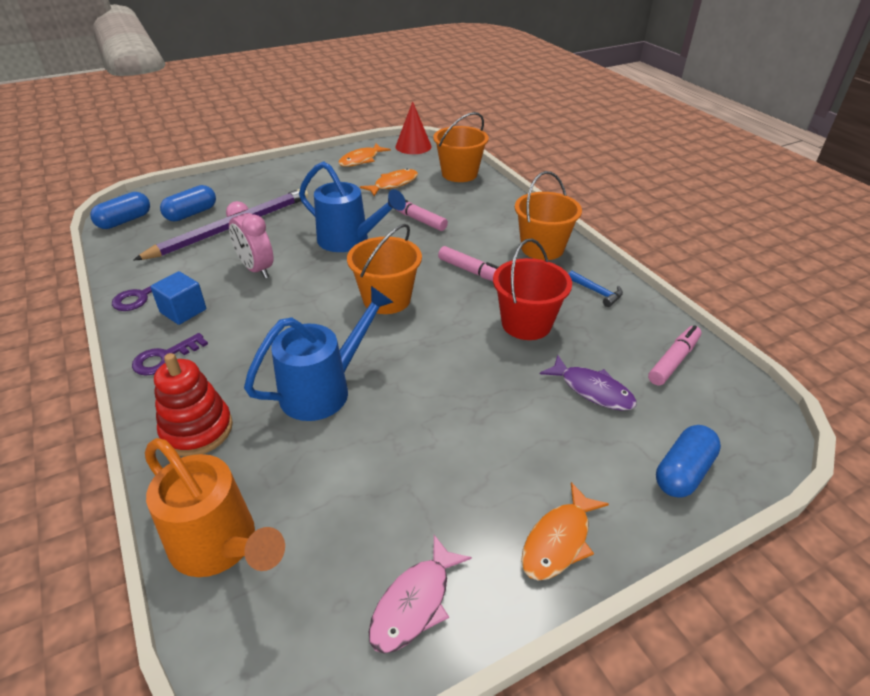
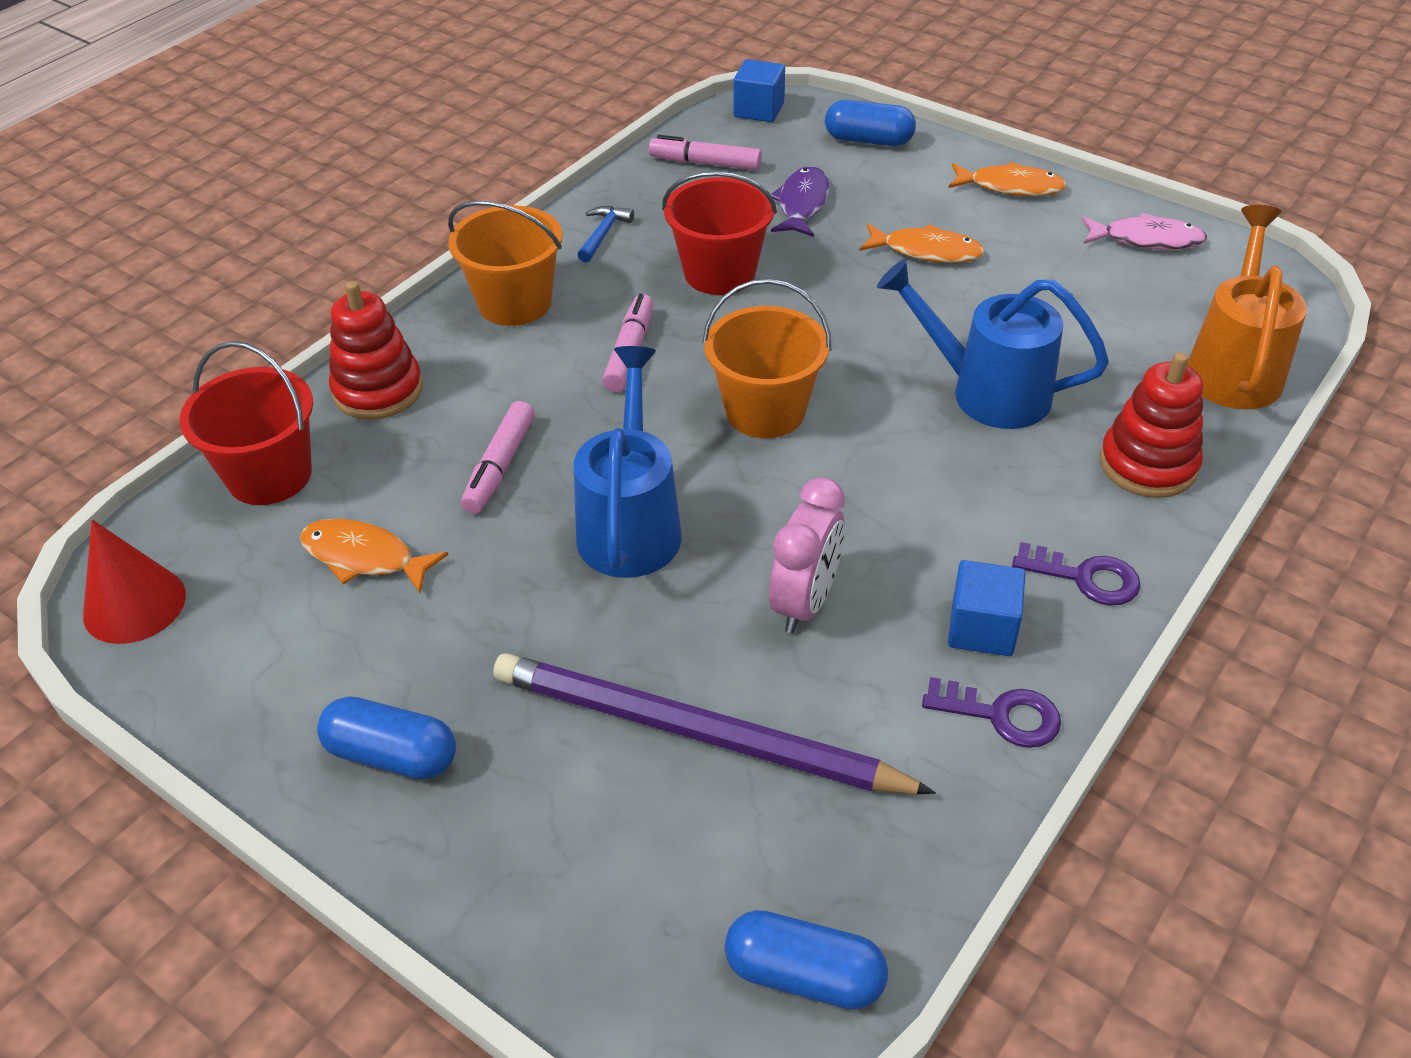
camera: 115 degrees left, 5 degrees up
blue capsule [160,185,216,221] -> blue capsule moved to [317,696,456,779]
orange fish [339,144,391,167] -> orange fish moved to [859,223,985,263]
orange bucket [433,112,489,182] -> red bucket [180,341,313,505]
none -> red stacking toy [329,281,423,420]
none -> blue cube [734,59,785,122]

